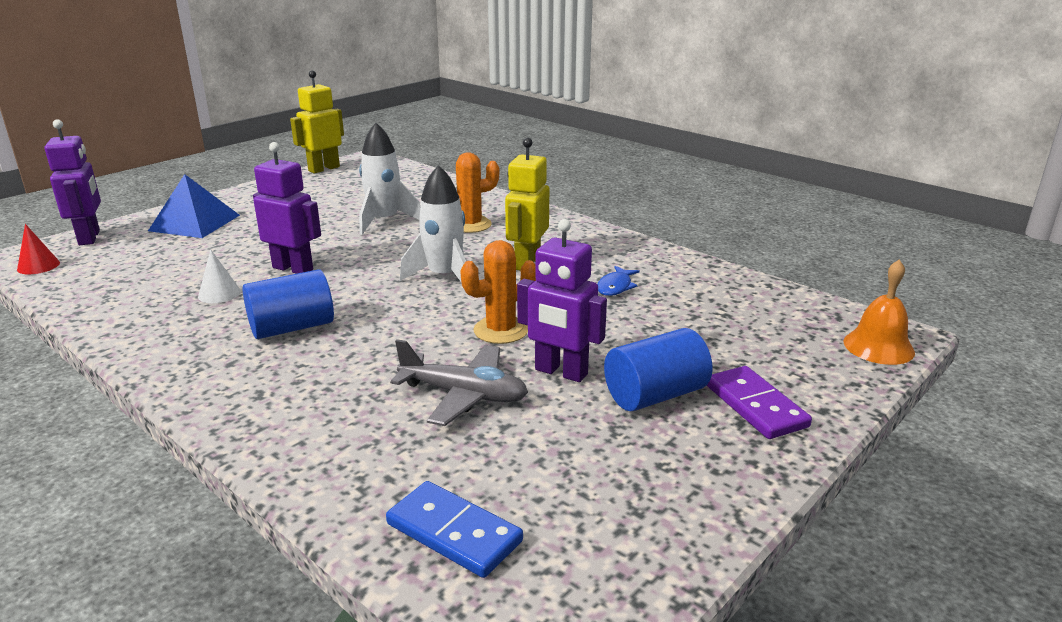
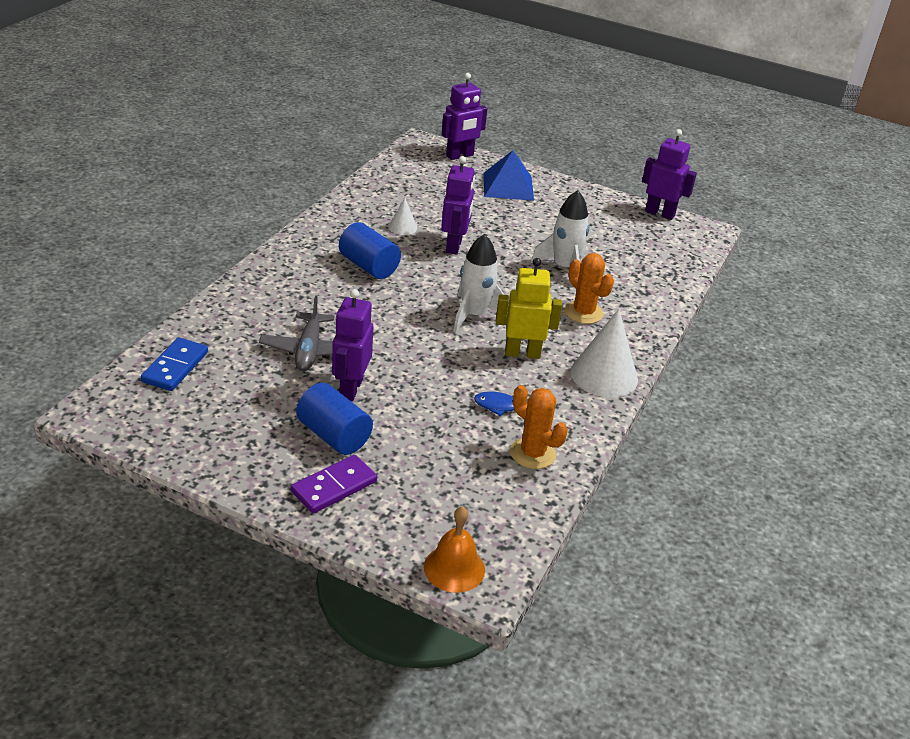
camera: 70 degrees right, 10 degrees up
red cone [17,224,60,274] -> none
yellow robot [290,70,344,173] -> purple robot [642,129,697,220]
orange cactus [460,240,536,344] -> orange cactus moved to [510,385,568,469]
none -> white cone [570,309,638,397]

